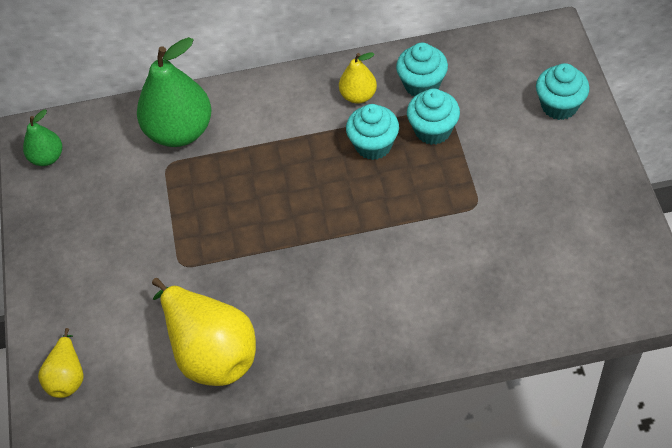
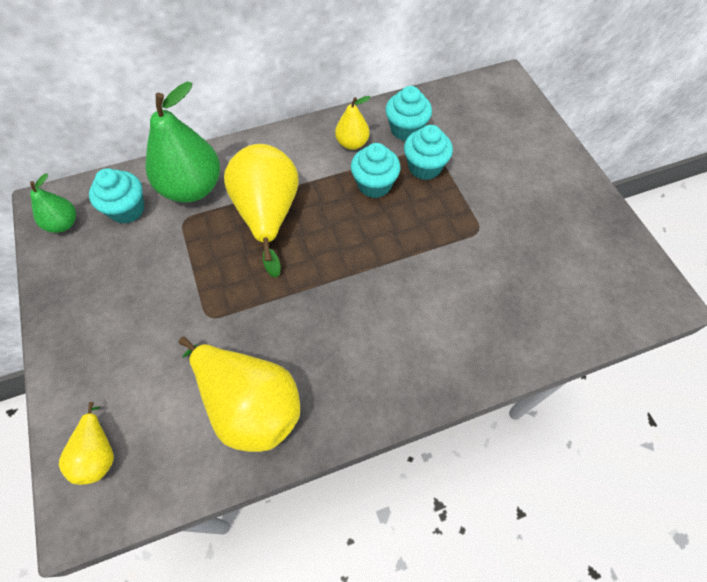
camera: 15 degrees left, 5 degrees up
turquoise cupcake [536,63,590,120] -> turquoise cupcake moved to [89,168,145,224]
none -> yellow pear [224,144,298,278]

